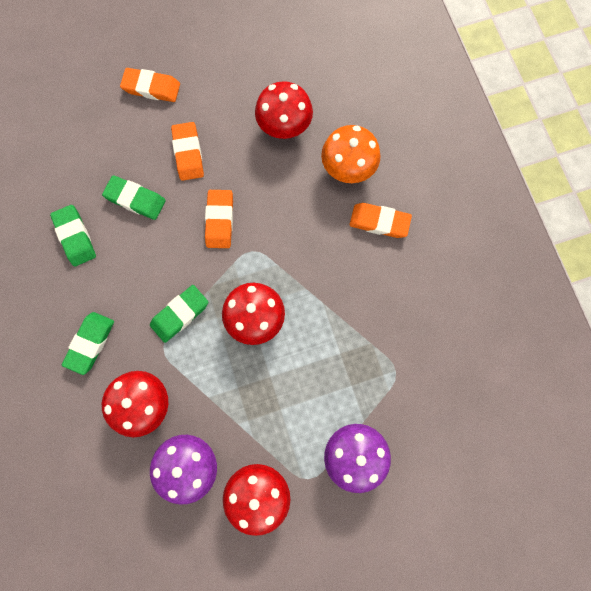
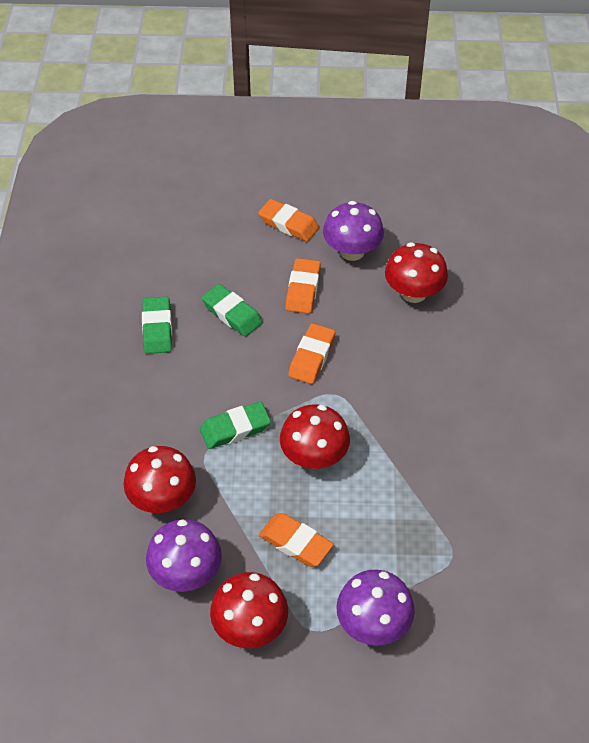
camera: 20 degrees right, 25 degrees down
green eraser [62,312,114,375] -> none
orange mushroom [321,125,381,183] -> none
orange eraser [349,203,412,238] -> orange eraser moved to [259,513,334,567]
none -> purple mushroom [323,201,384,261]

